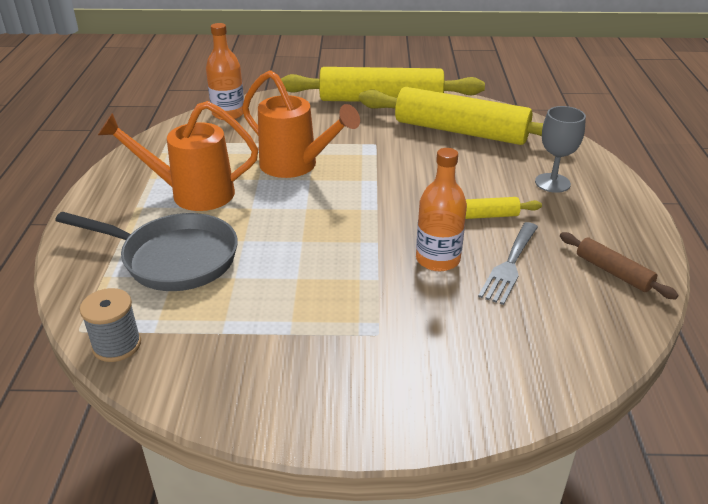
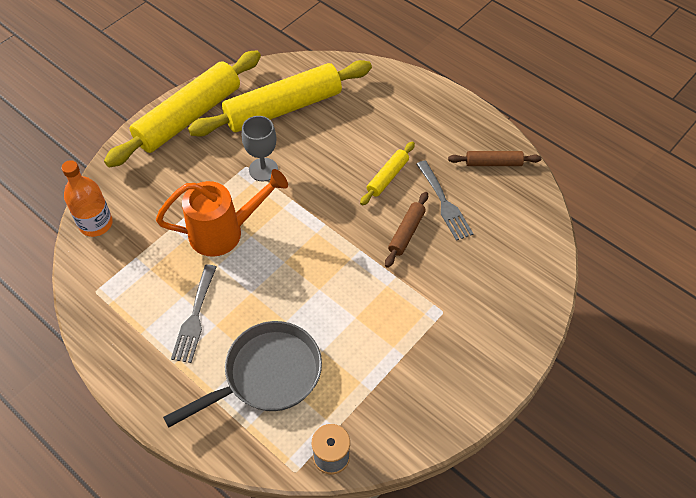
camera: 50 degrees left, 20 degrees up
orange watering can [98,101,258,211] -> grey fork [171,264,216,363]
orange bottle [416,148,467,271] -> brown rolling pin [385,192,428,268]
grey goblet [535,106,586,193] -> grey goblet moved to [242,116,278,181]

